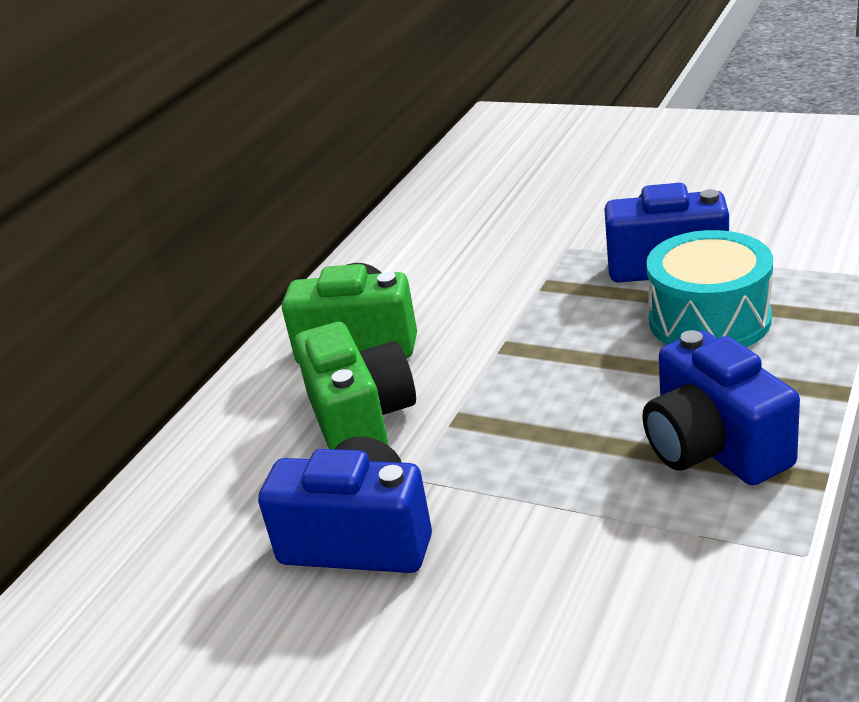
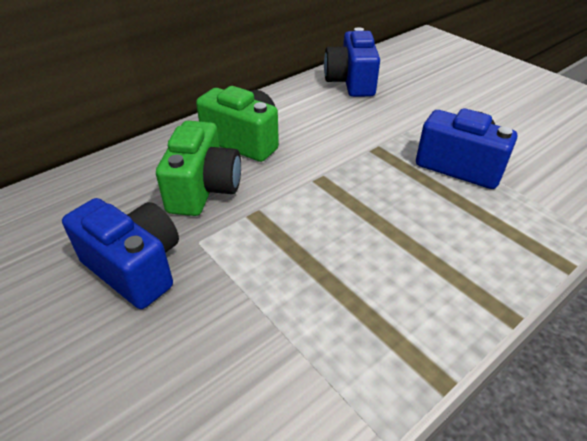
camera: 20 degrees right, 10 degrees up
blue camera [642,330,800,485] -> blue camera moved to [324,27,380,97]
turquoise drum [646,230,773,347] -> none

